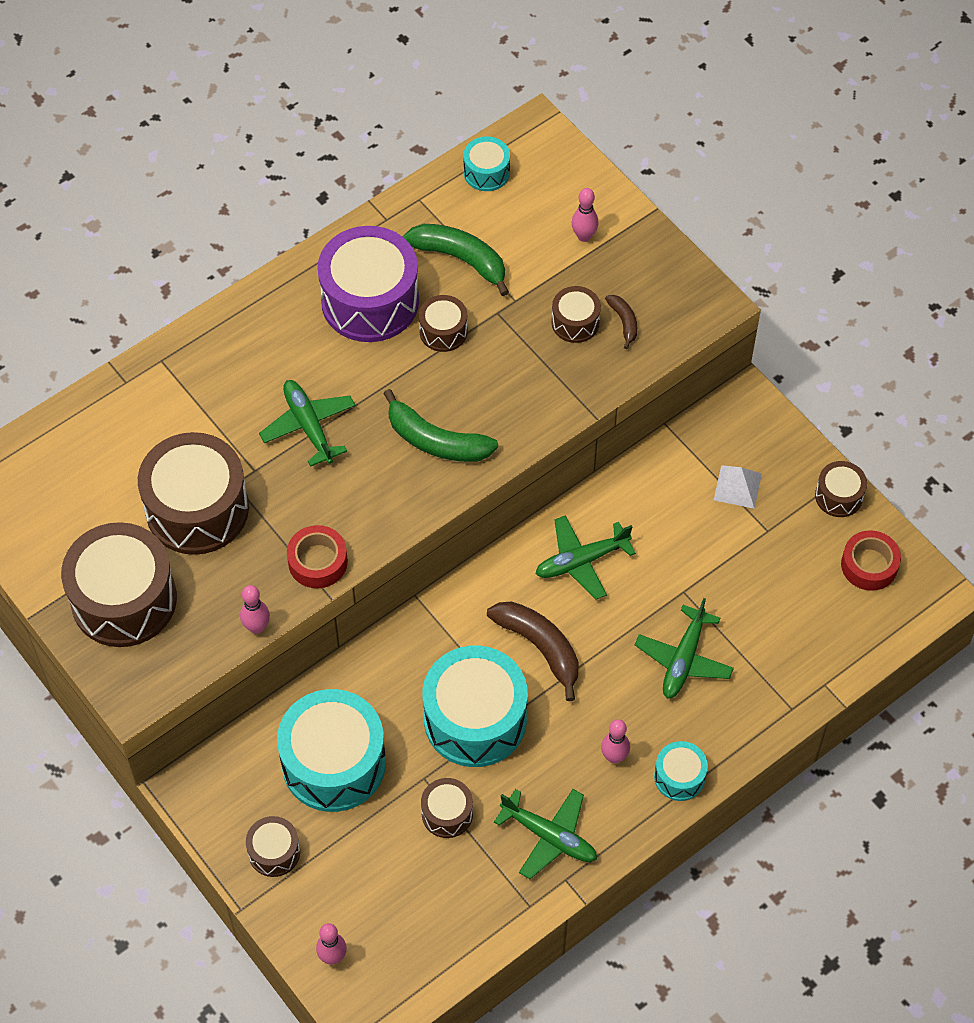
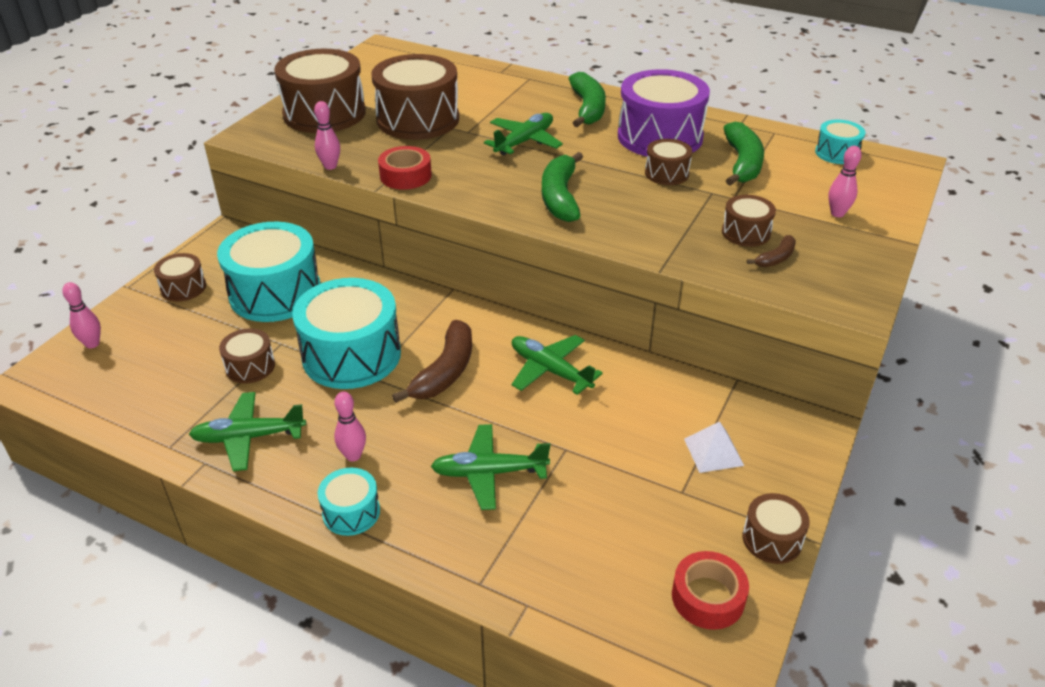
camera: 65 degrees right, 20 degrees down
green plane [494,789,597,879] -> green plane turned 75 degrees clockwise [189,392,306,471]
none -> green banana [569,72,606,127]

